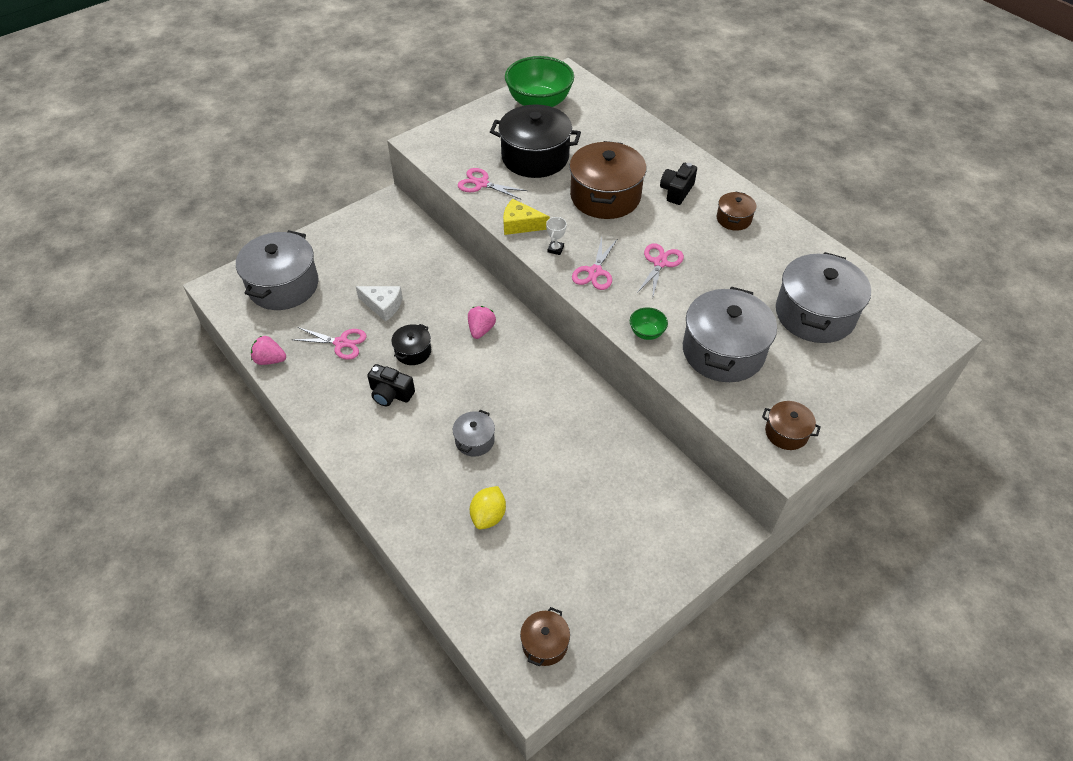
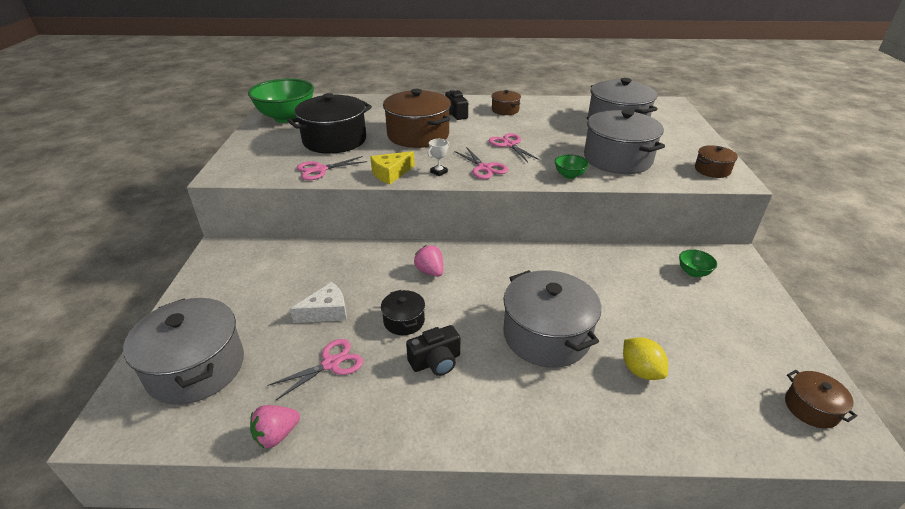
camera: 50 degrees left, 15 degrees down
grey pot [453,410,495,457] -> grey pot [503,270,601,368], size x2.05
white trophy [546,217,567,255] -> white trophy turned 75 degrees clockwise [428,139,449,176]
none -> green bowl [679,249,717,277]

